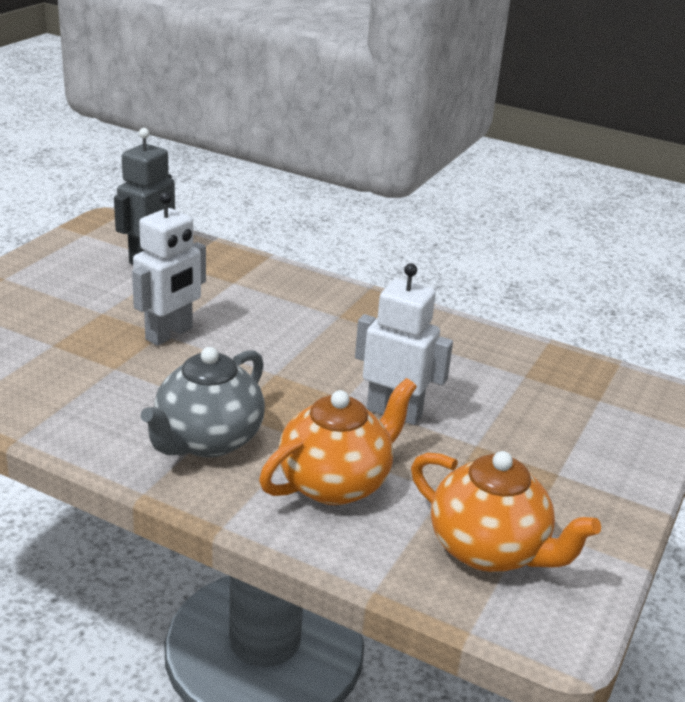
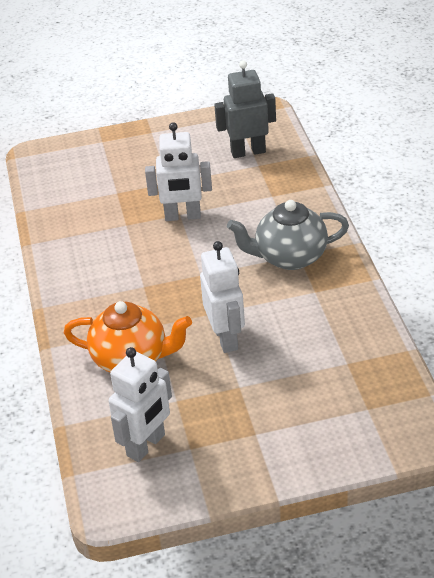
camera: 55 degrees right, 10 degrees up
grey teapot [141,347,265,458] -> grey teapot moved to [227,200,349,270]
orange teapot [411,451,601,572] -> white robot [109,347,172,462]

